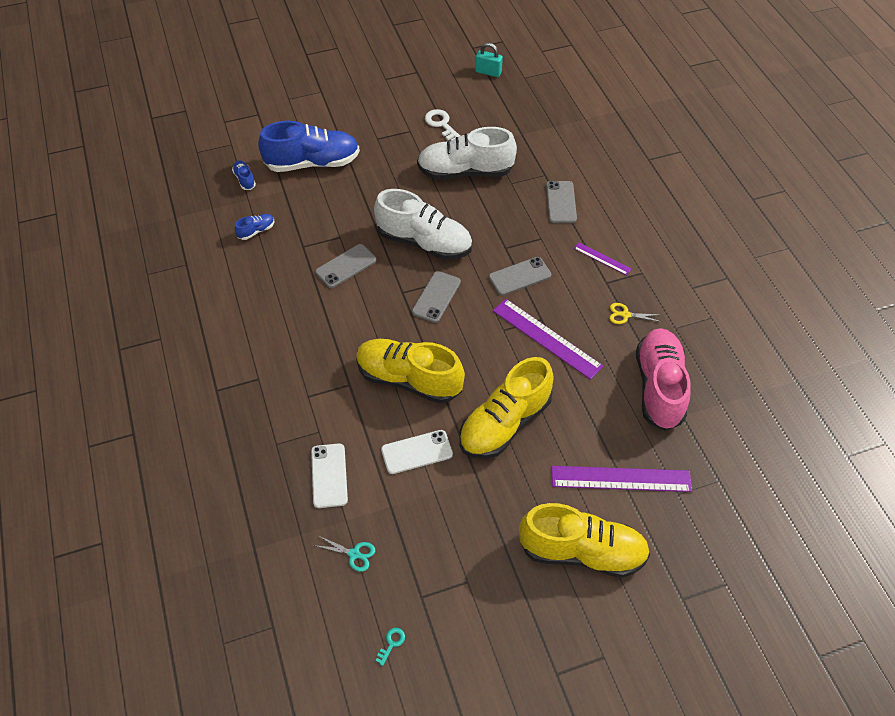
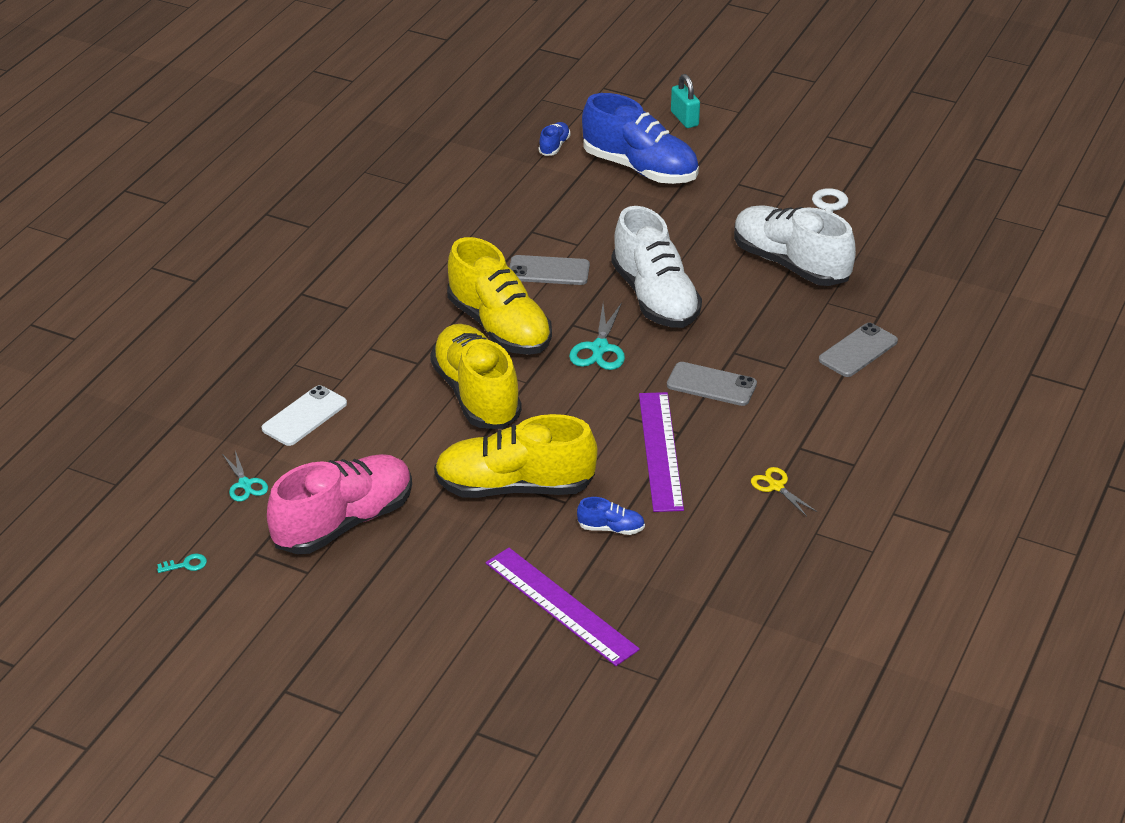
camera: 45 degrees right, 15 degrees down
blue shoe [235,214,275,240] -> blue shoe moved to [577,497,645,535]
white phone [381,430,453,474] -> none
grey phone [412,271,461,323] -> turquoise scissors [569,303,625,370]
turquoise padlock [475,43,503,77] -> turquoise padlock moved to [671,74,700,128]
yellow shoe [519,503,650,578] -> yellow shoe moved to [447,237,552,355]
purple ruler [574,242,631,275] -> none
pink shoe [636,328,690,431] -> pink shoe moved to [267,454,412,554]

